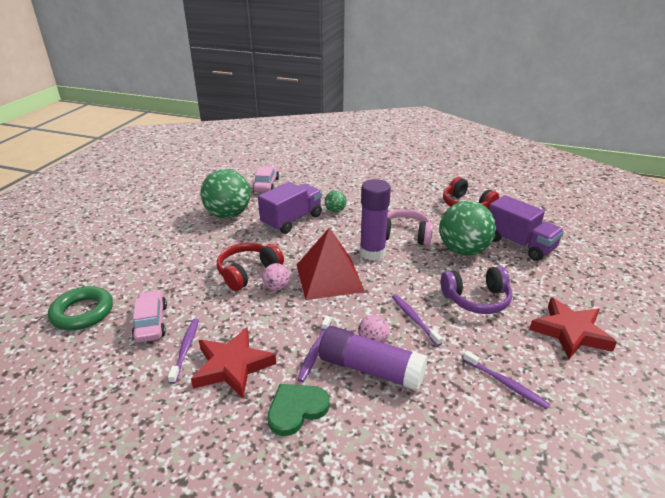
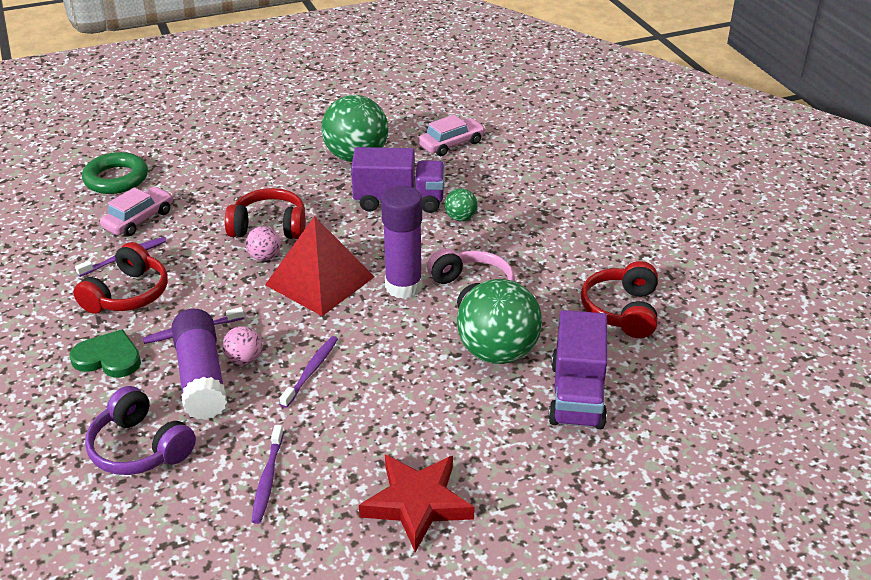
camera: 50 degrees right, 5 degrees up
red star [191,327,276,398] -> red headphones [73,242,168,314]
purple headphones [441,266,512,314] -> purple headphones moved to [85,386,196,475]

